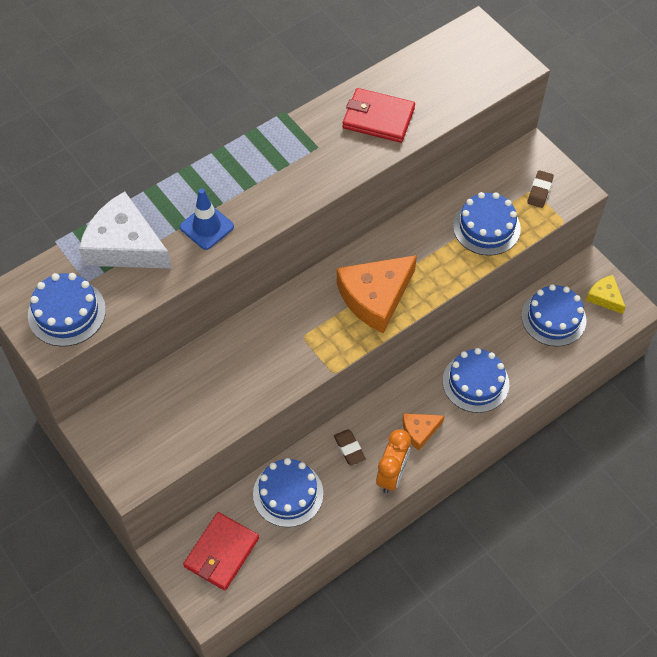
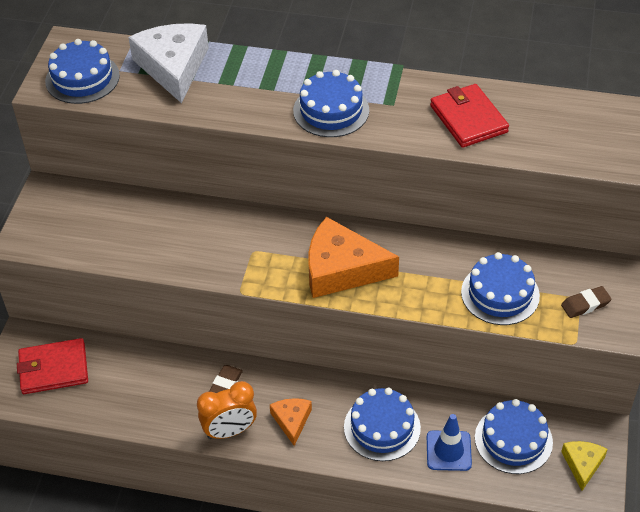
camera: 50 degrees right, 10 degrees down
blue traffic cone [180,188,234,250] -> blue traffic cone moved to [427,414,472,471]
blue cake [253,458,323,527] -> blue cake moved to [293,70,369,137]
orange cheese [402,413,444,451] -> orange cheese turned 60 degrees clockwise [270,398,312,446]

